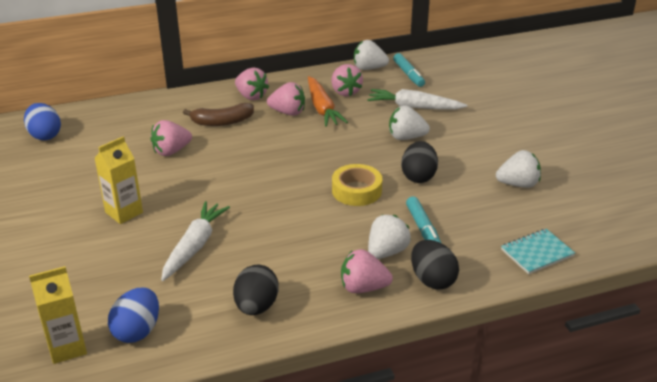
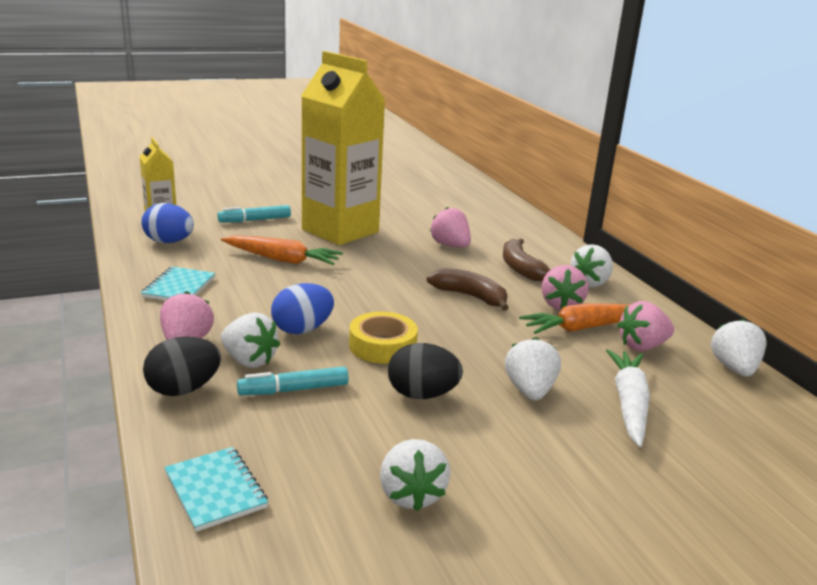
camera: 85 degrees right, 10 degrees down
blue egg [24,103,61,140] -> blue egg moved to [271,283,334,334]
yellow carton [94,136,143,224] -> yellow carton [301,51,385,245], size x2.09
white carrot [161,201,230,281] -> orange carrot [221,236,343,265]
black egg [233,265,279,315] -> turquoise notebook [141,267,215,301]
pink strawberry [235,68,269,100] -> white strawberry [570,244,613,288]
turquoise marker [393,53,425,87] -> turquoise marker moved to [217,205,291,222]
none -> brown banana [427,268,509,311]

